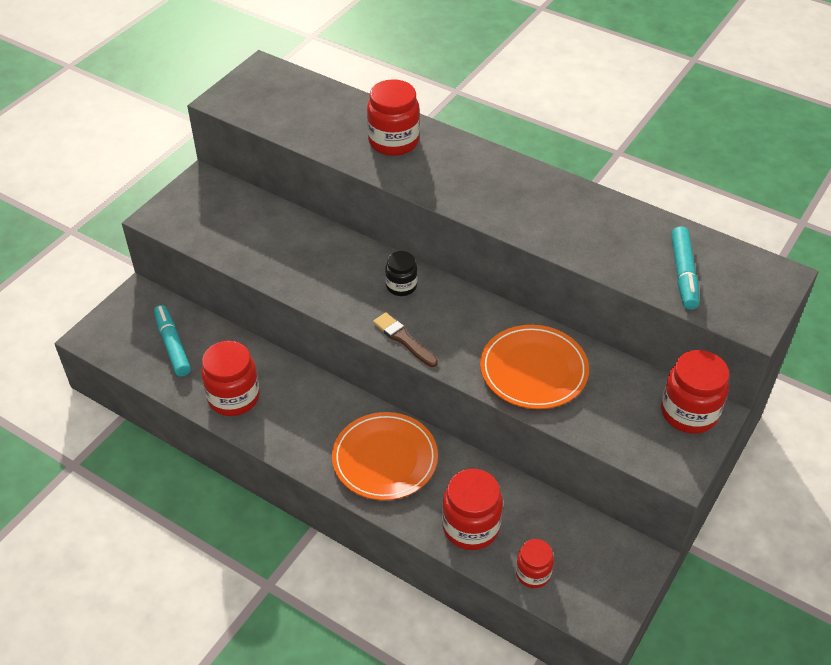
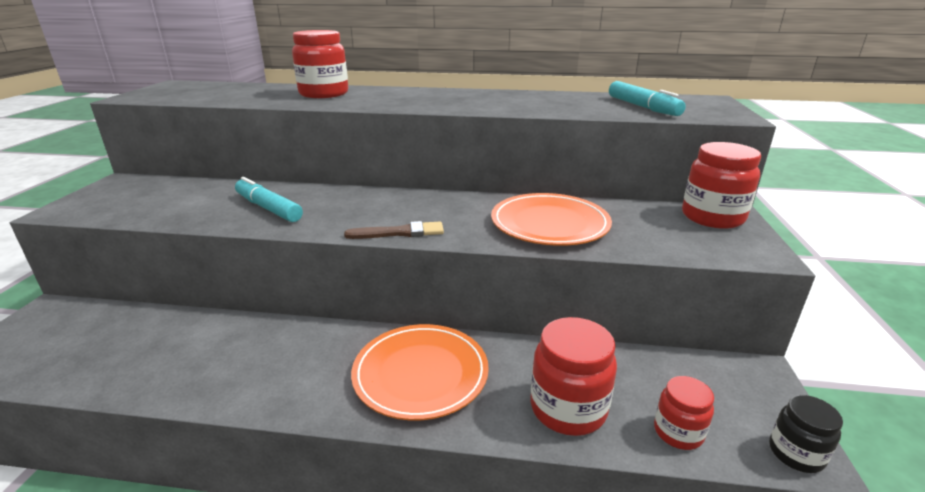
camera: 25 degrees left, 20 degrees down
turquoise marker [154,305,191,377] -> turquoise marker moved to [235,177,303,222]
red jar [201,341,260,416] -> none
brown brush [373,312,438,367] -> brown brush turned 150 degrees clockwise [344,221,444,239]
black jar [385,251,417,296] -> black jar moved to [769,395,843,473]

